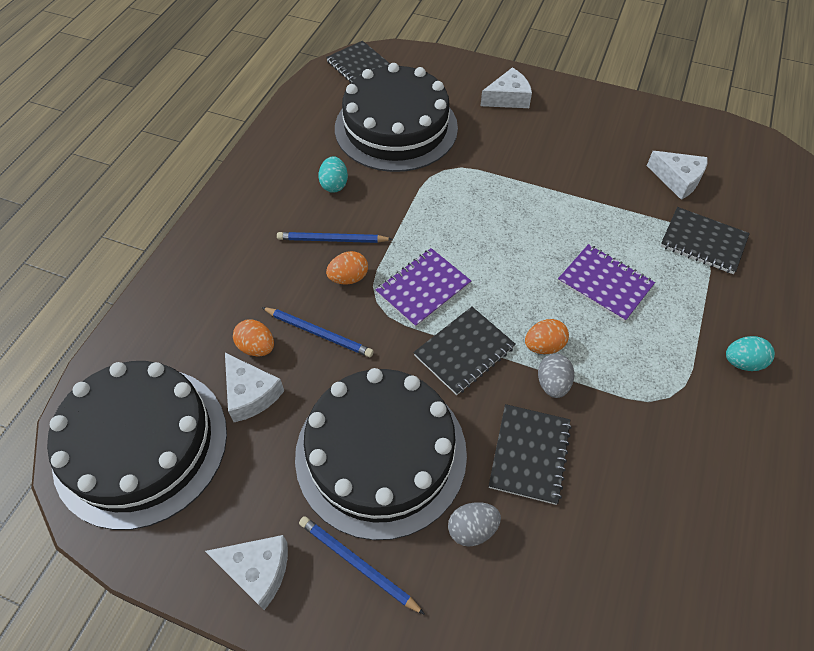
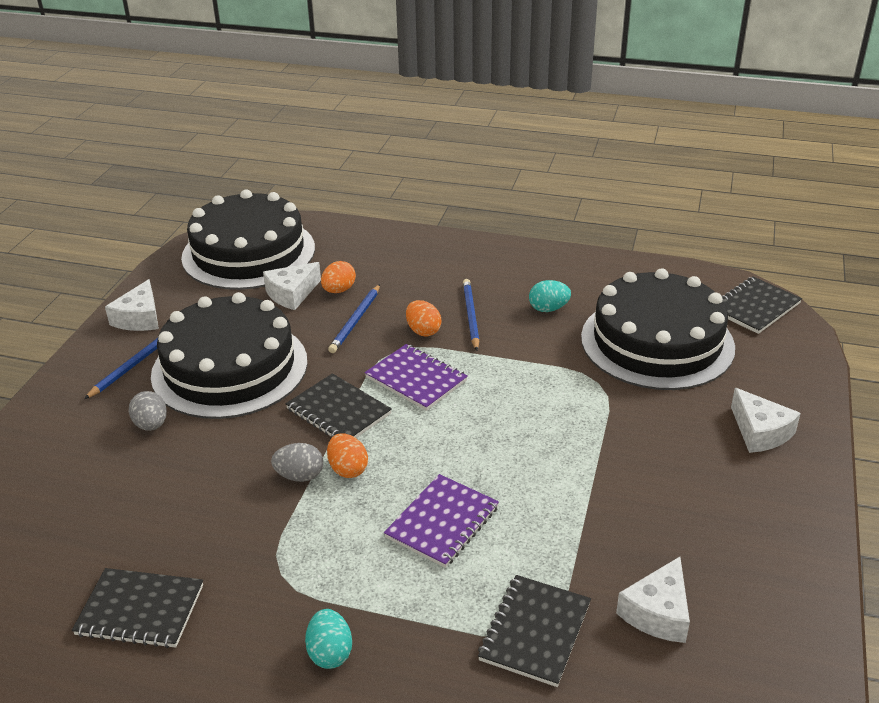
camera: 85 degrees right, 20 degrees down
black notebook [489,404,572,505] -> black notebook moved to [72,568,203,648]

